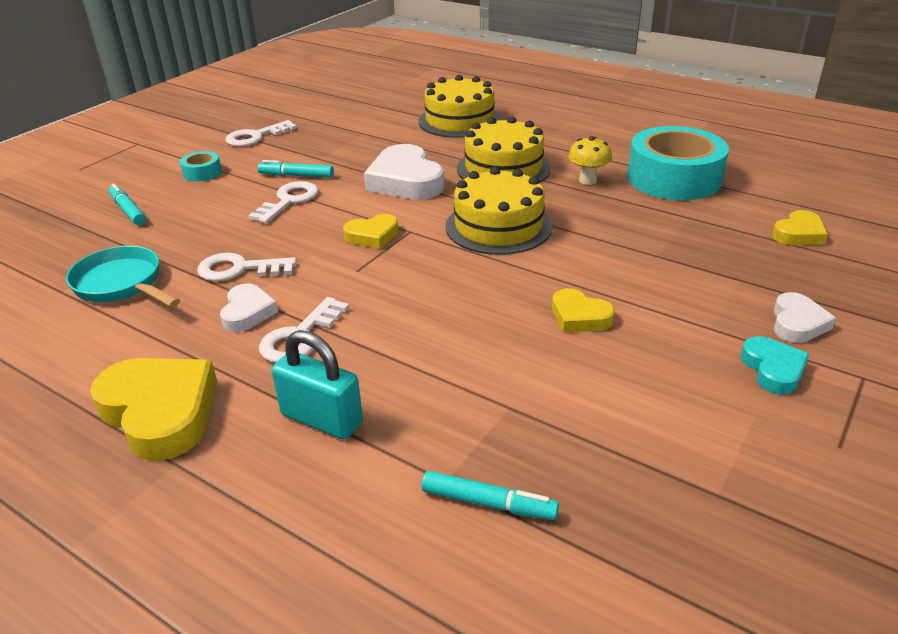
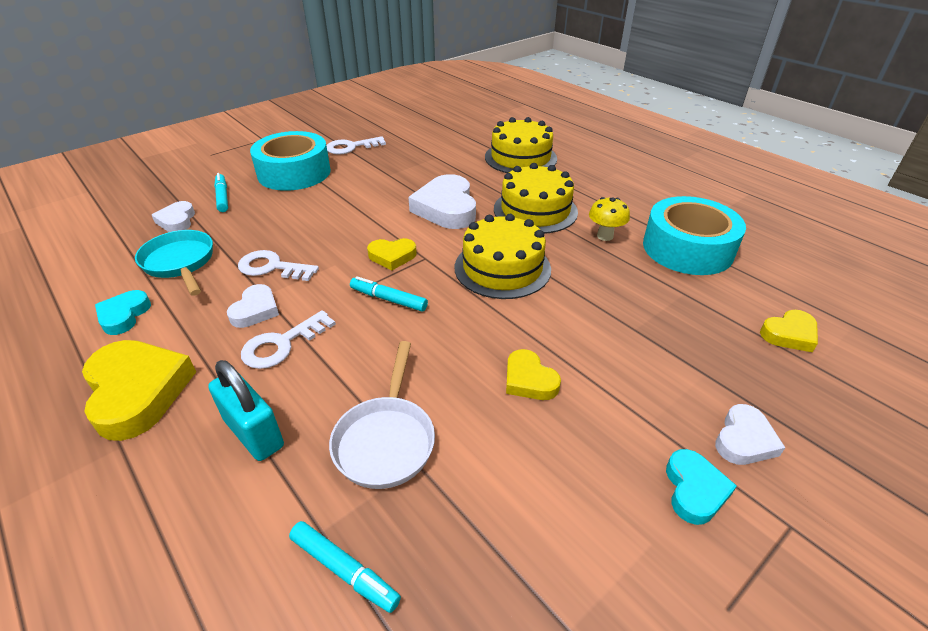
camera: 15 degrees right, 5 degrees up
turquoise tape [180,151,222,181] -> turquoise tape [250,131,331,191], size x2.32
white key [248,181,319,223] -> none
turquoise marker [257,160,334,178] -> turquoise marker moved to [350,276,428,312]
none -> turquoise heart [95,290,151,335]
none -> white heart [152,201,195,232]
none -> white pan [329,341,435,489]

